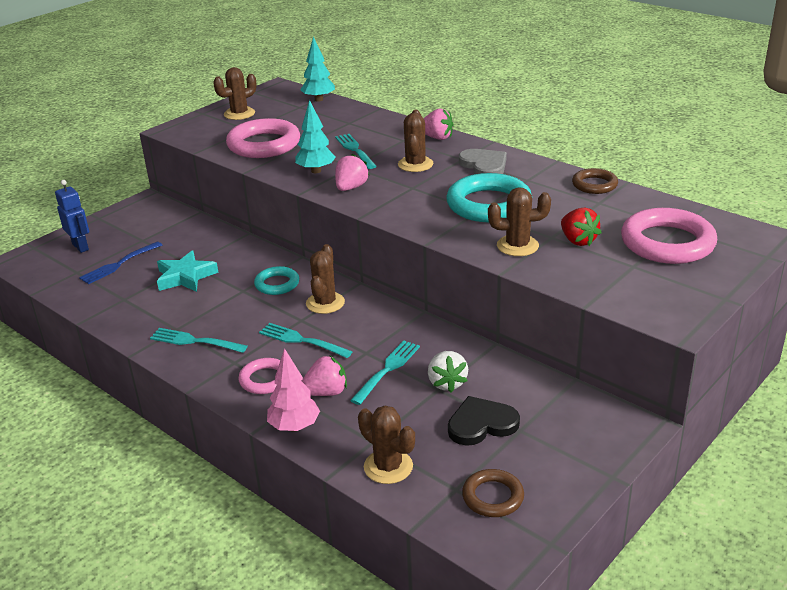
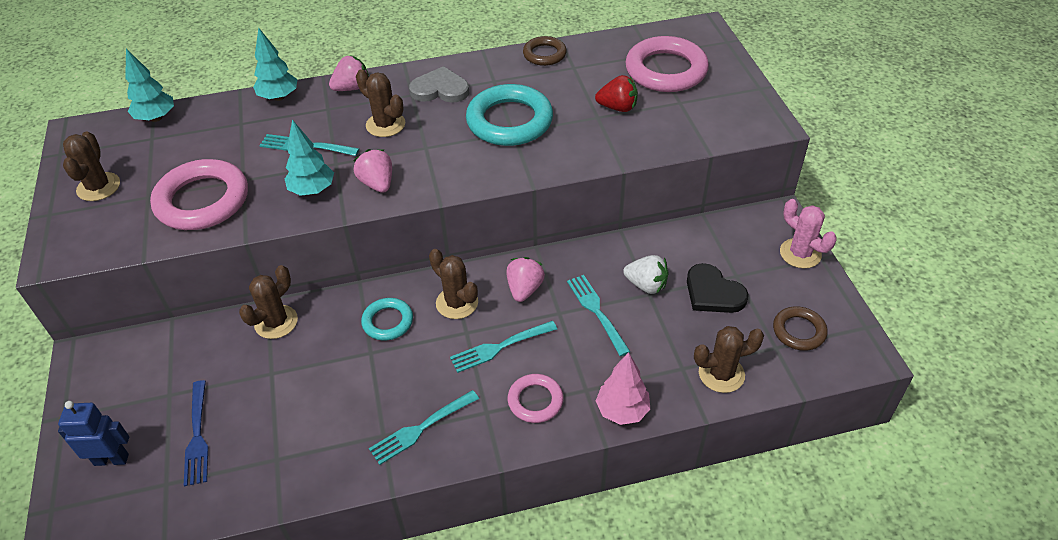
camera: 55 degrees left, 15 degrees up
turquoise star [157,250,219,292] -> none
pink strawberry [302,355,347,396] -> pink strawberry moved to [506,257,545,302]
black heart [448,396,520,446] -> black heart turned 60 degrees counterclockwise [687,263,748,313]
brown cactus [488,187,551,256] -> brown cactus moved to [239,265,298,339]
none -> turquoise tree [253,28,298,101]
none -> pink cactus [780,199,837,268]

